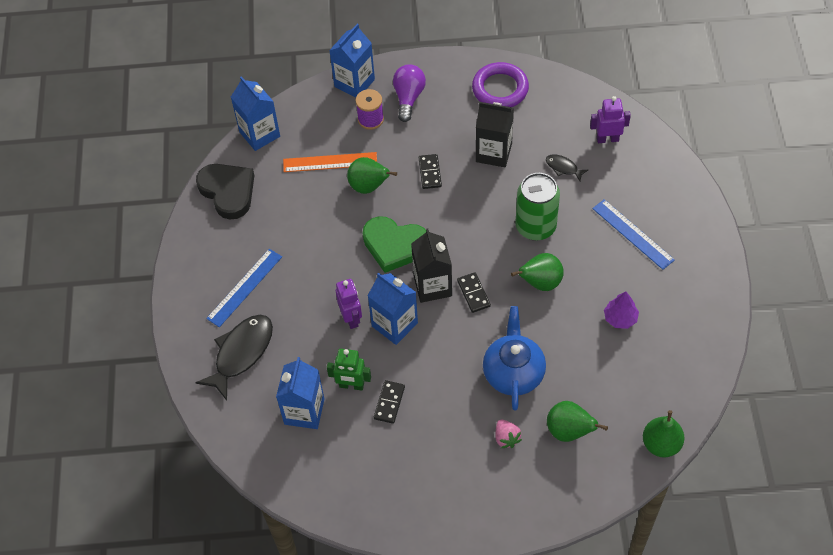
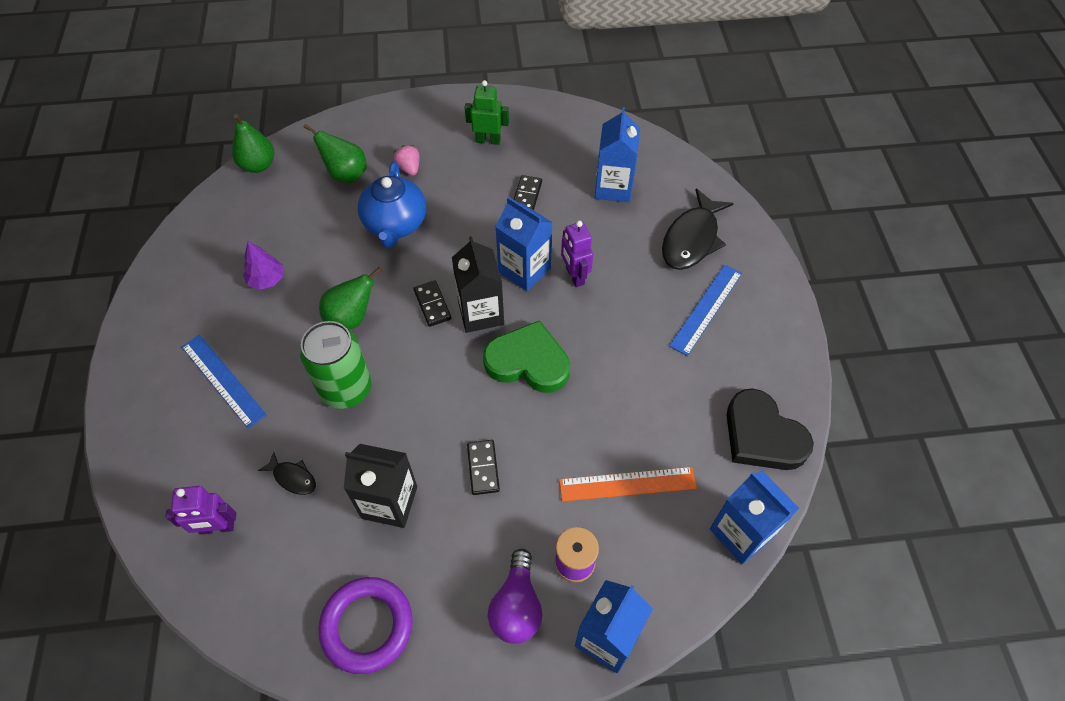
camera: 175 degrees right, 0 degrees up
green robot [327,349,371,390] -> green robot moved to [465,80,509,145]
green pear [347,157,397,194] -> none

